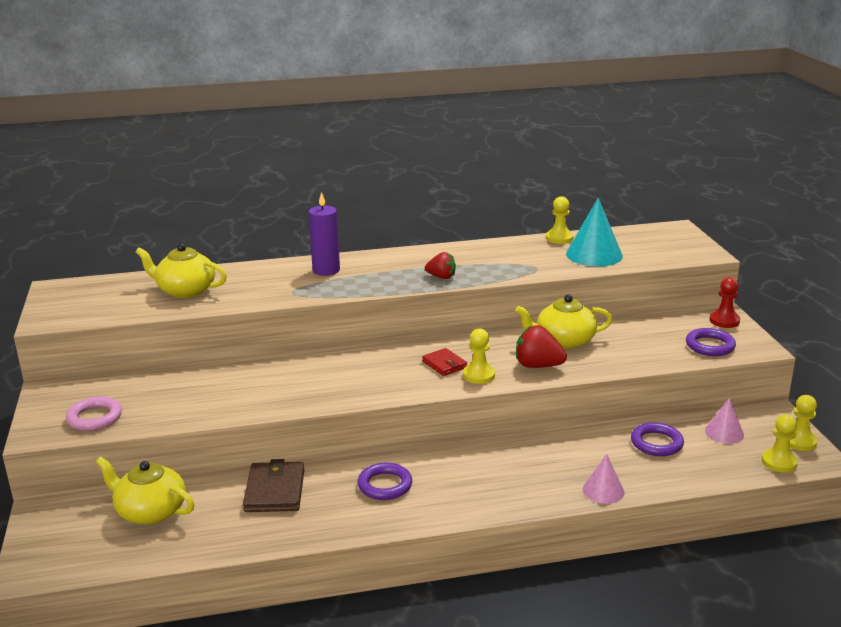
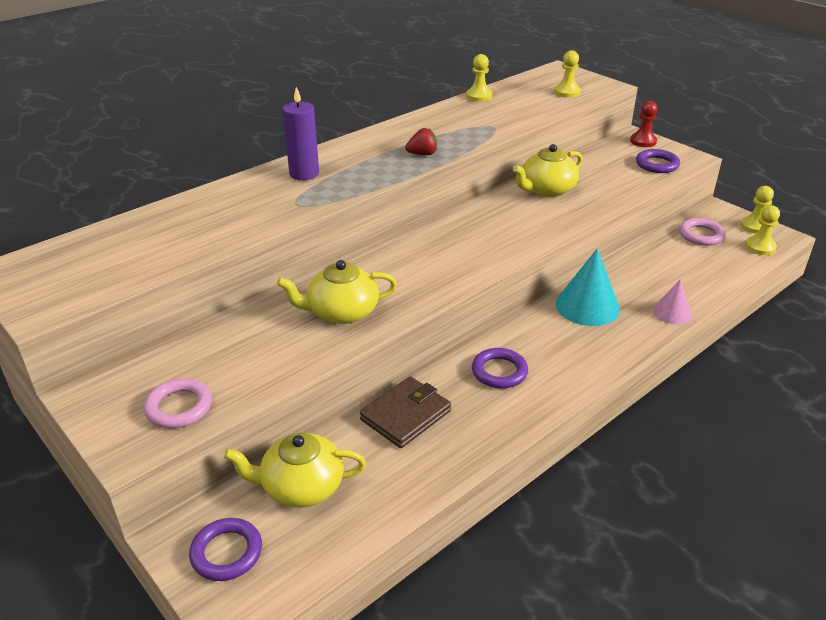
camera: 30 degrees left, 10 degrees up
yellow teapot [136,243,227,298] -> yellow teapot moved to [277,260,397,324]
brown wallet [243,459,304,512] -> brown wallet turned 75 degrees clockwise [360,376,451,448]
red wallet [422,348,467,376] -> none
yellow pawn [463,329,495,384] -> yellow pawn moved to [554,50,581,98]
red strawberry [516,325,567,368] -> none
turquoise cone [566,198,623,267] -> turquoise cone moved to [556,249,620,326]
purple ring [631,422,684,456] -> purple ring moved to [189,518,262,581]
pink cone [705,398,744,444] -> pink ring [679,218,726,246]

